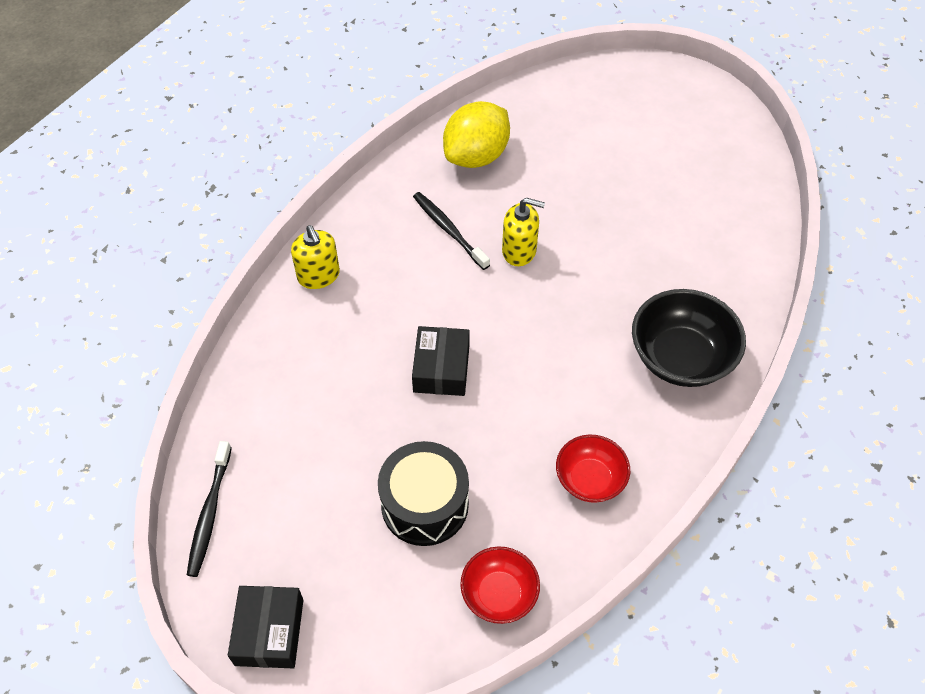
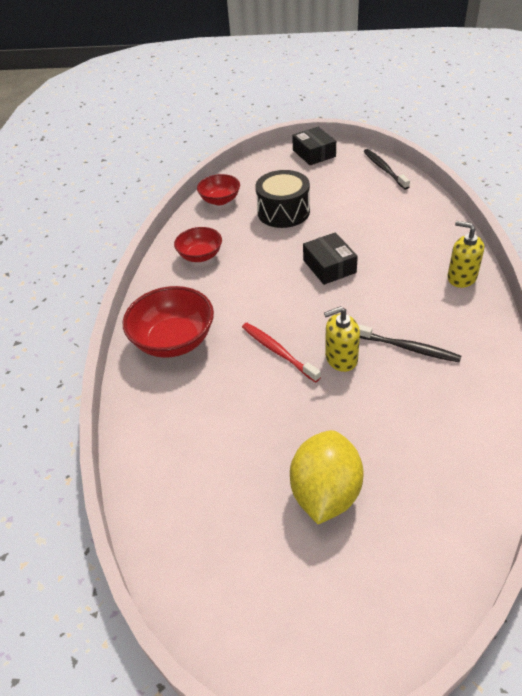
camera: 155 degrees right, 10 degrees down
yellow lemon [443,101,510,168] -> yellow lemon moved to [290,430,364,524]
black bowl [632,289,746,387] -> red bowl [123,286,214,358]
none -> red toothbrush [242,323,321,383]

